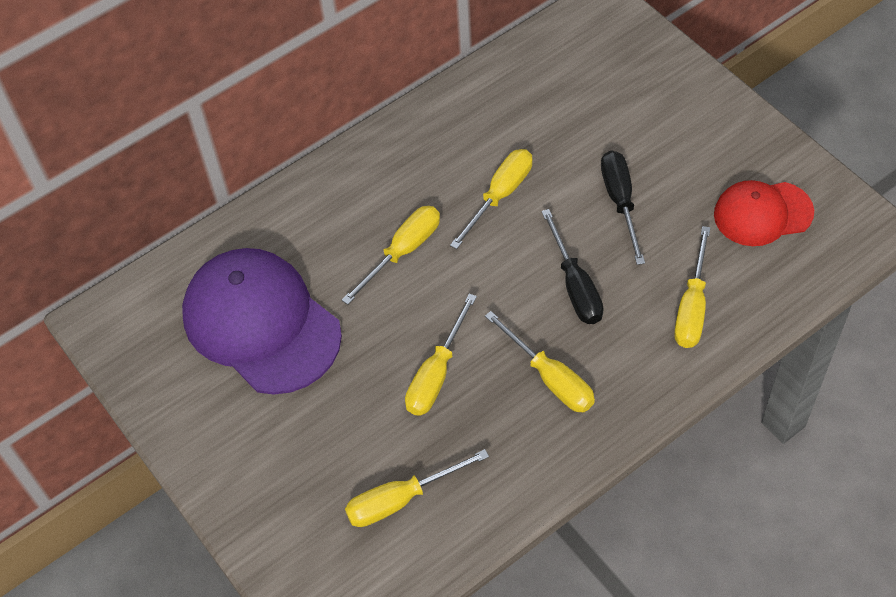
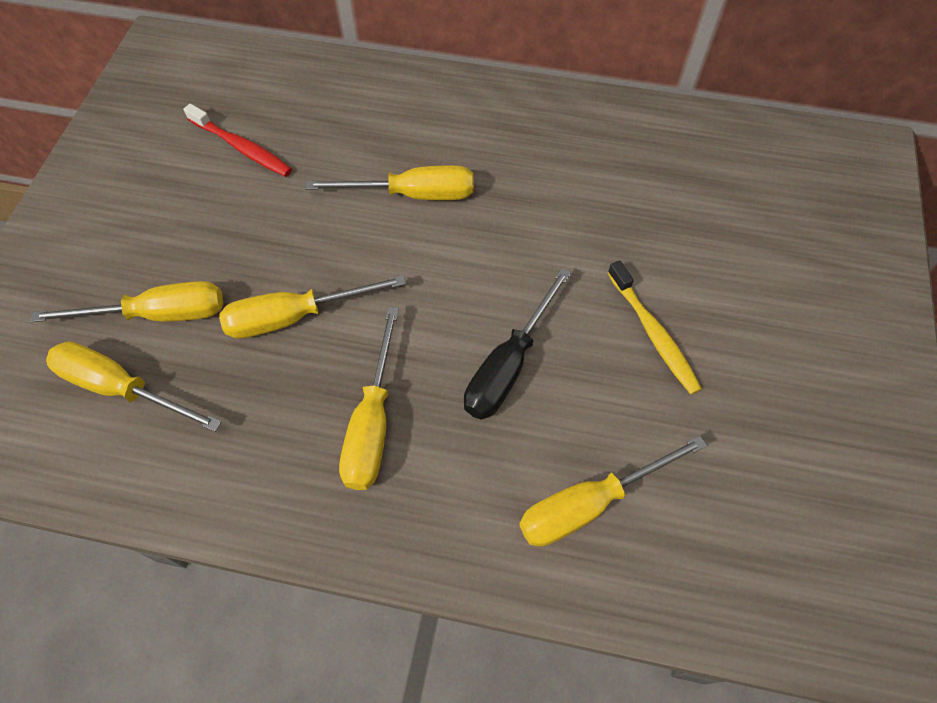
camera: 45 degrees right, 5 degrees up
purple cap [182,248,342,394] -> red toothbrush [184,104,292,177]
yellow screwdriver [450,149,532,249] -> yellow screwdriver moved to [30,281,223,323]
black screwdriver [601,151,645,265] -> yellow toothbrush [608,260,702,395]
red cap [714,180,814,246] -> none

